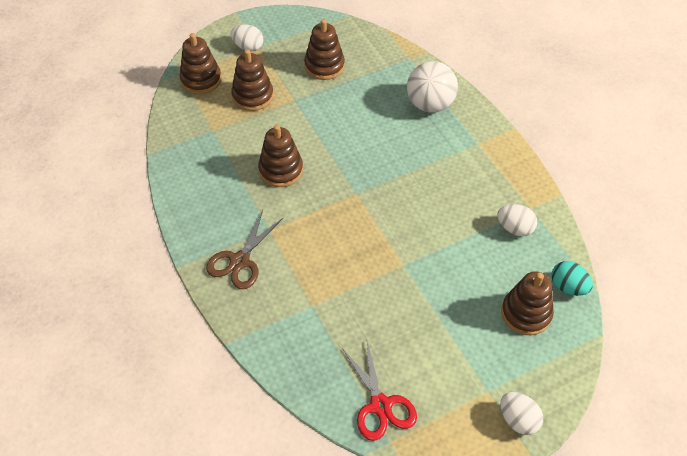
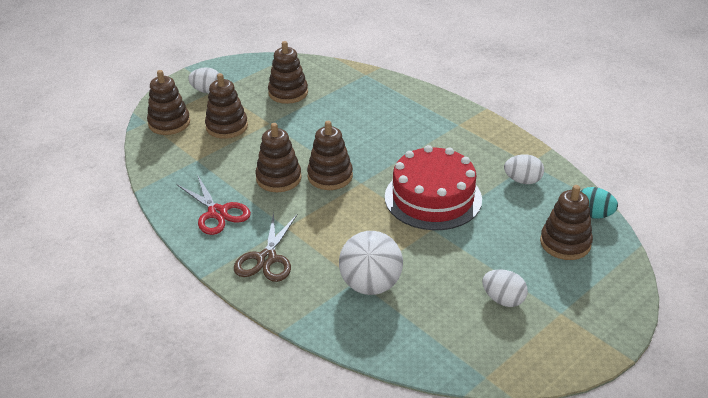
camera: 15 degrees left, 15 degrees down
red scissors [342,341,417,441] -> red scissors moved to [177,176,251,235]
white ball [407,61,458,113] -> white ball moved to [339,231,403,295]
white egg [500,392,543,435] -> white egg moved to [482,269,528,307]
none -> brown stacking toy [307,121,353,190]
none -> red cake [385,145,482,230]

